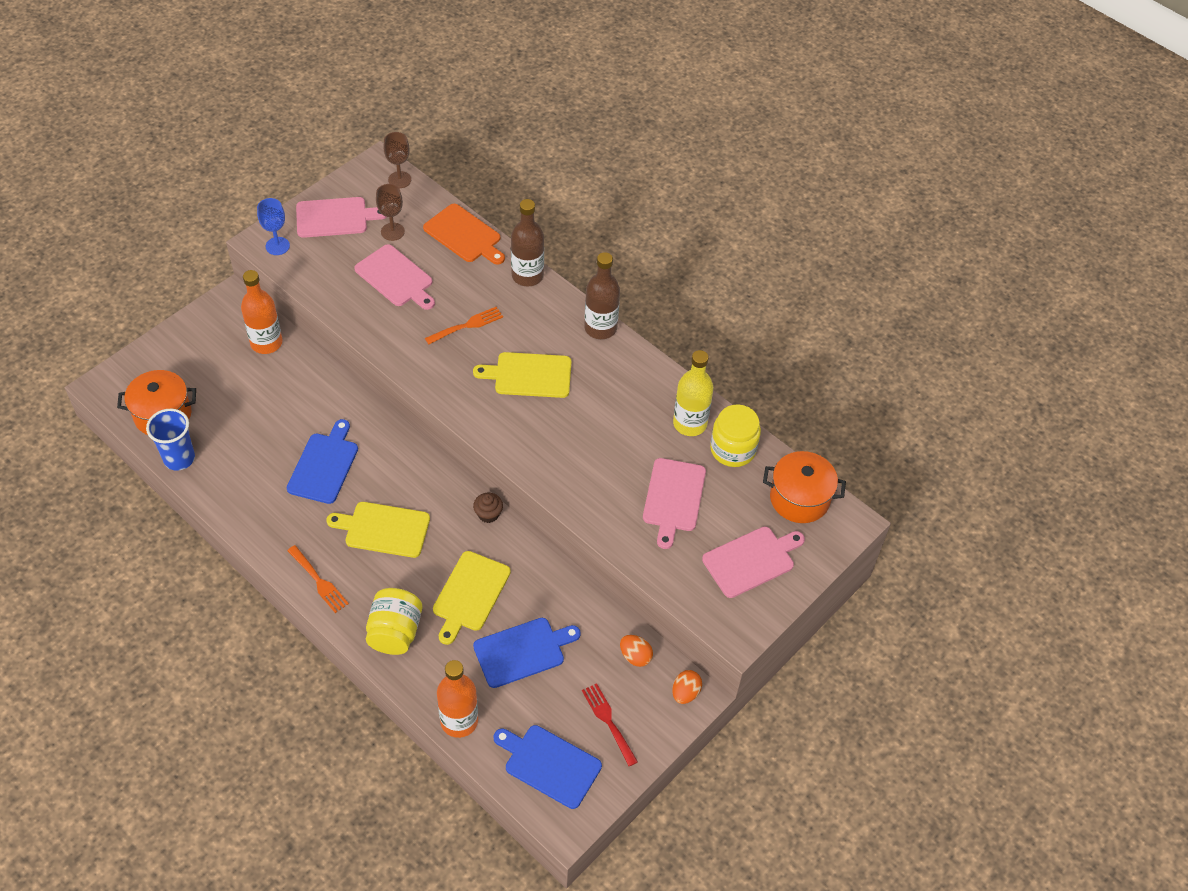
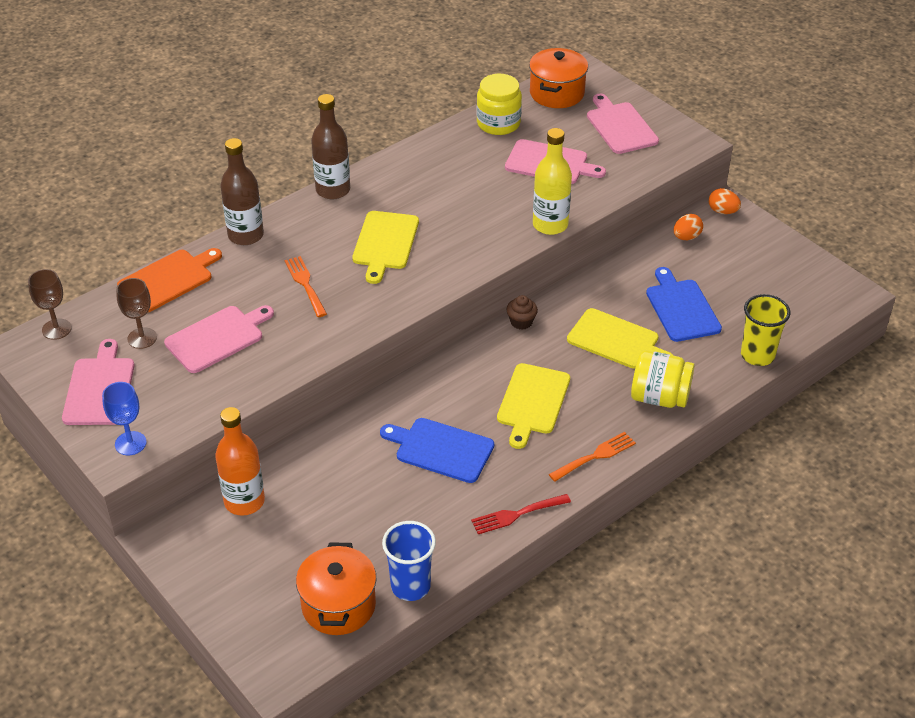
camera: 80 degrees left, 10 degrees down
orange bottle [437,660,478,738] -> yellow cup [741,294,790,366]
blue cutting board [494,725,602,809] -> none
red fork [582,683,638,766] -> red fork moved to [471,494,571,534]
yellow bottle [673,350,713,436] -> yellow bottle moved to [533,128,572,235]

